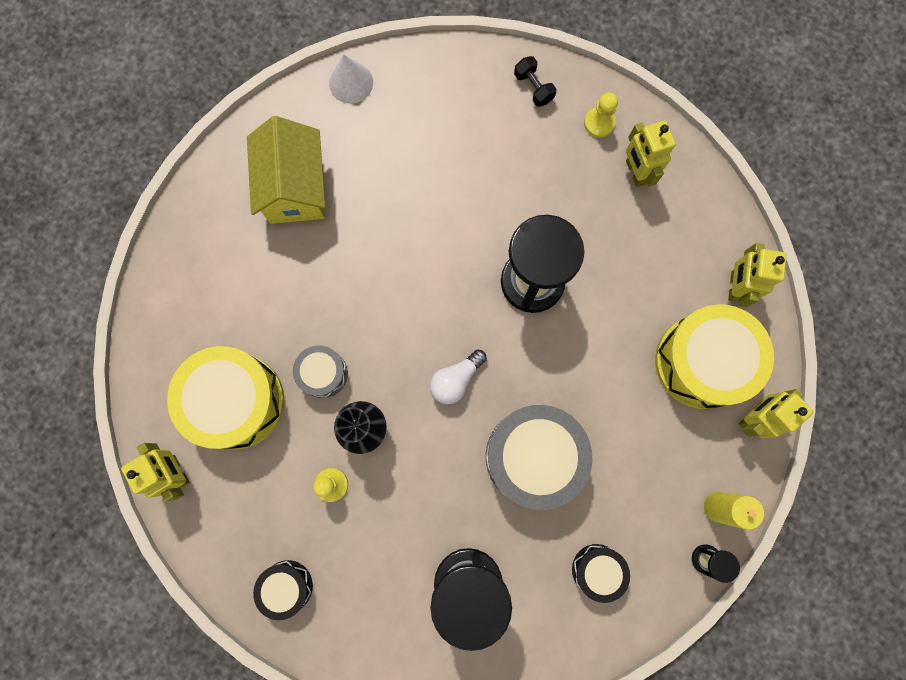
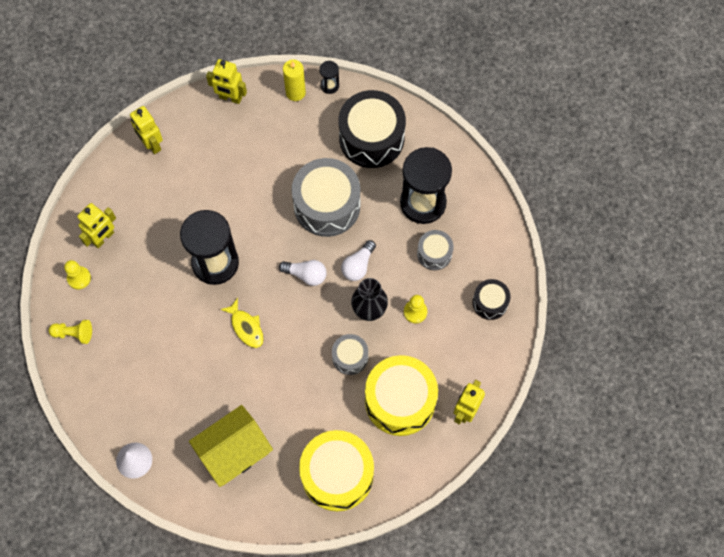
camera: 120 degrees left, 10 degrees down
black dumbbell [514,56,557,107] -> yellow pawn [49,320,92,344]
black drum [572,544,630,603] -> black drum [339,90,406,168], size x1.94
yellow drum [655,304,774,409] -> yellow drum moved to [299,430,374,511]
yellow robot [728,243,786,307] -> yellow robot turned 75 degrees clockwise [130,106,163,154]
none -> yellow fish [220,298,264,348]
none -> white light bulb [341,240,376,281]
none -> grey drum [417,230,454,270]

